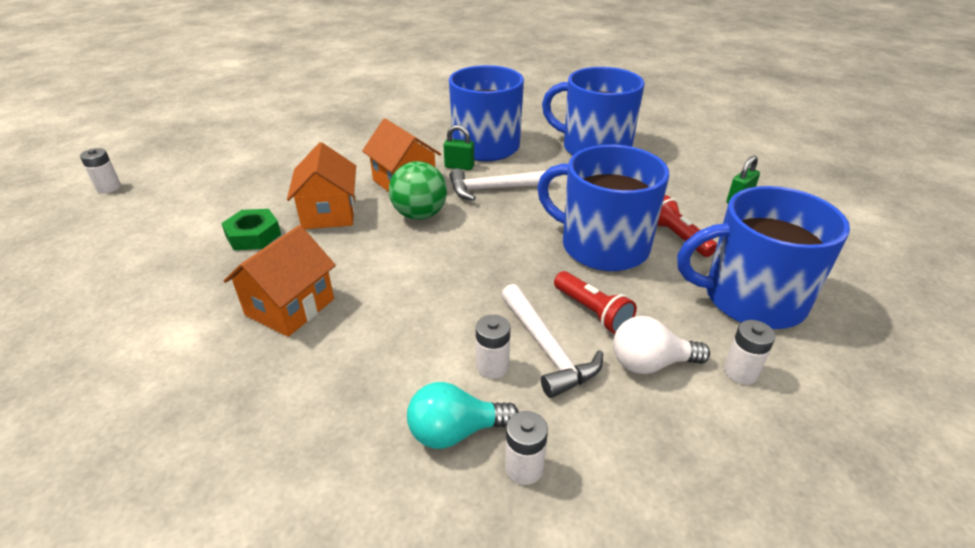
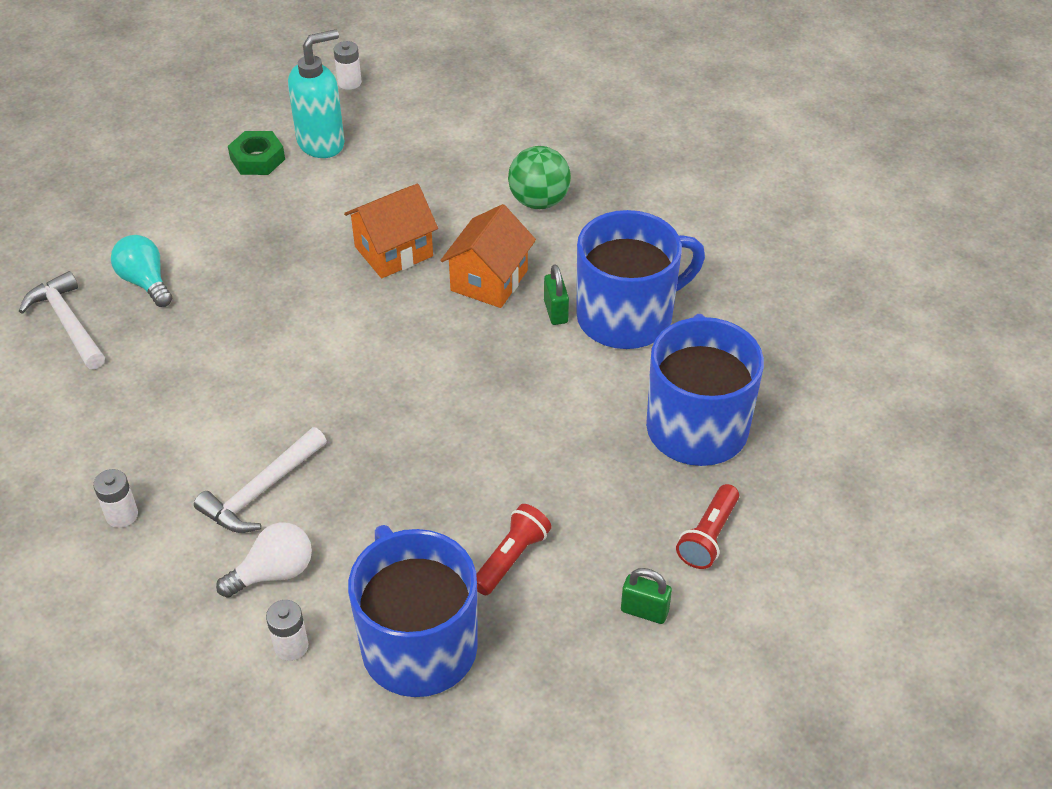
camera: 65 degrees right, 10 degrees up
green nut [221,209,281,250] -> green nut moved to [228,131,285,175]
orange house [223,225,336,337] -> none
green ball [389,161,447,220] -> green ball moved to [508,146,571,209]
turquoise light bulb [407,382,519,449] -> turquoise light bulb moved to [111,235,172,307]
white hammer [449,168,554,201] -> white hammer moved to [19,271,105,369]
white battery [476,315,510,379] -> none
blue mug [537,145,669,271] -> none
red flashlight [554,271,637,334] -> red flashlight moved to [676,484,739,569]
white light bulb [613,316,710,374] -> white light bulb turned 90 degrees clockwise [216,522,312,598]
none -> turquoise soap dispenser [288,29,345,158]

